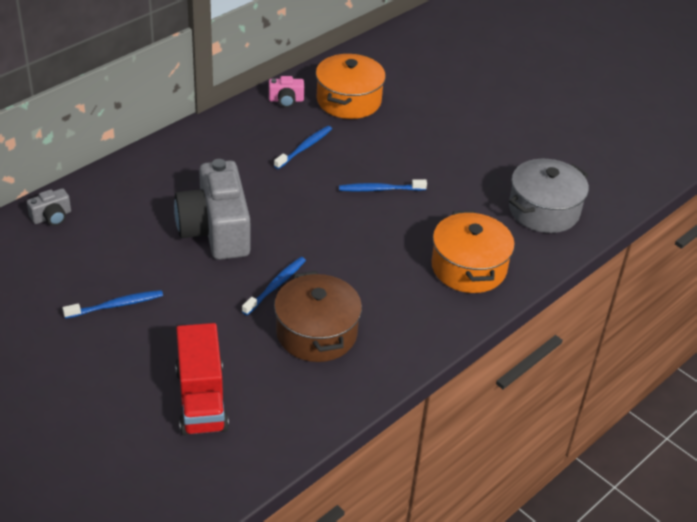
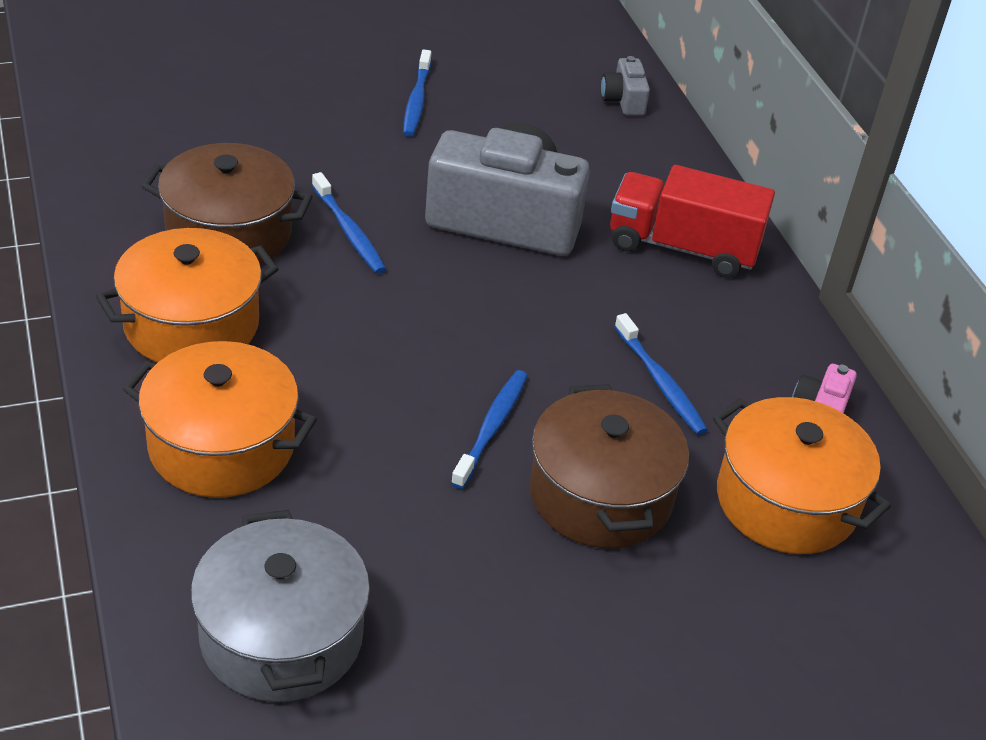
camera: 115 degrees right, 0 degrees up
red truck [175,323,229,436] -> red truck moved to [610,165,775,278]
none -> orange pot [96,228,278,363]
none -> brown pot [530,384,689,548]

